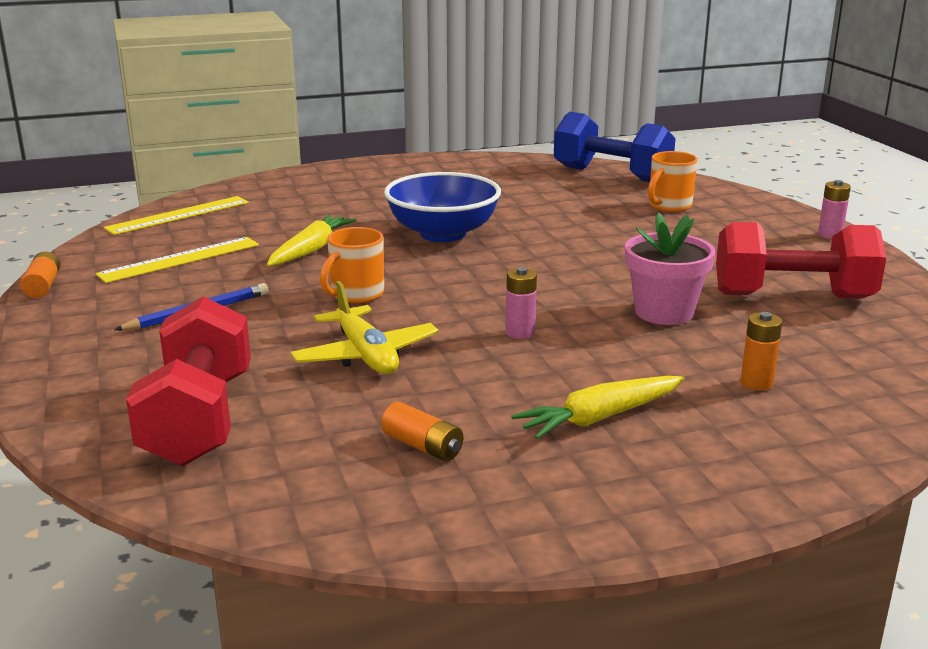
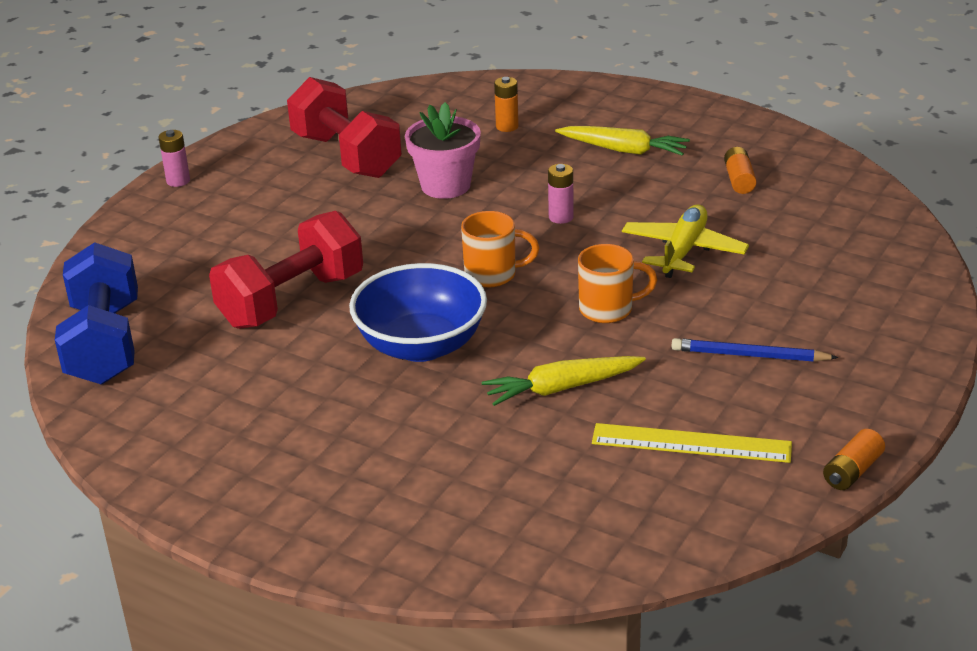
camera: 130 degrees left, 10 degrees up
yellow ruler [104,196,249,235] -> none
red dumbbell [126,296,251,466] -> red dumbbell moved to [209,211,363,329]
orange mug [648,151,697,212] -> orange mug moved to [461,211,539,287]

